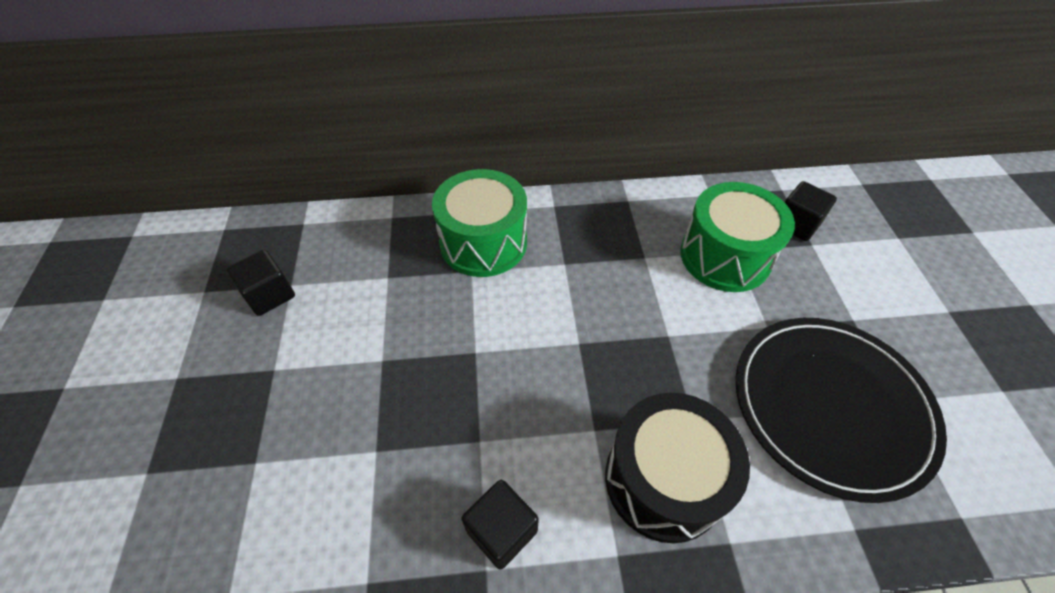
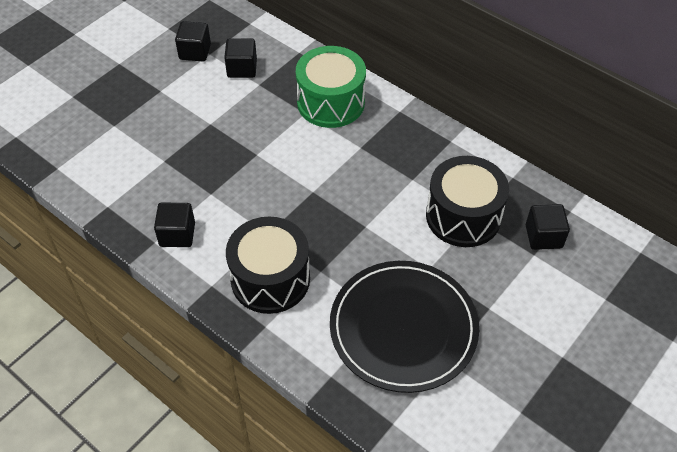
camera: 45 degrees right, 0 degrees up
green drum [680,182,795,292] -> black drum [426,156,509,247]
none -> black cube [224,38,257,78]

